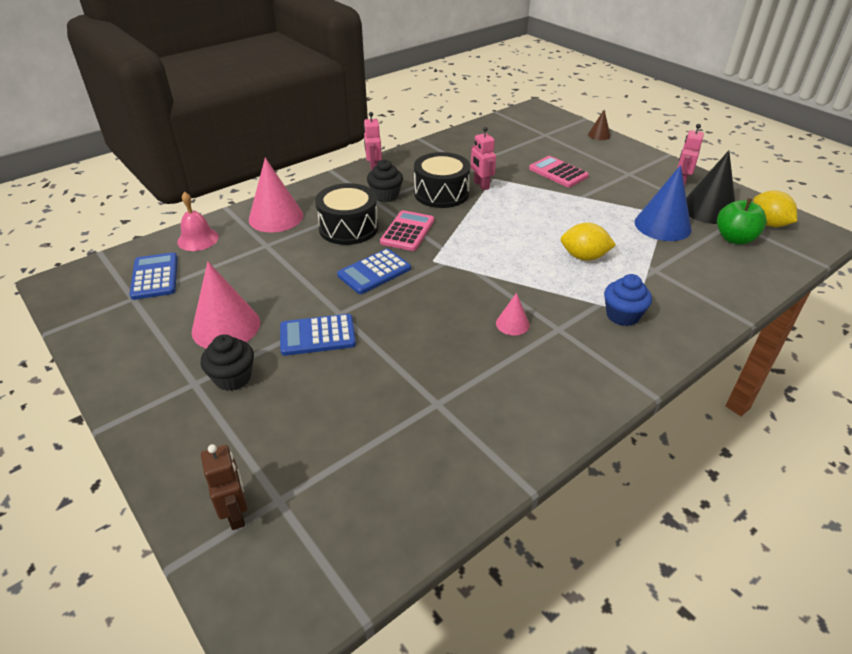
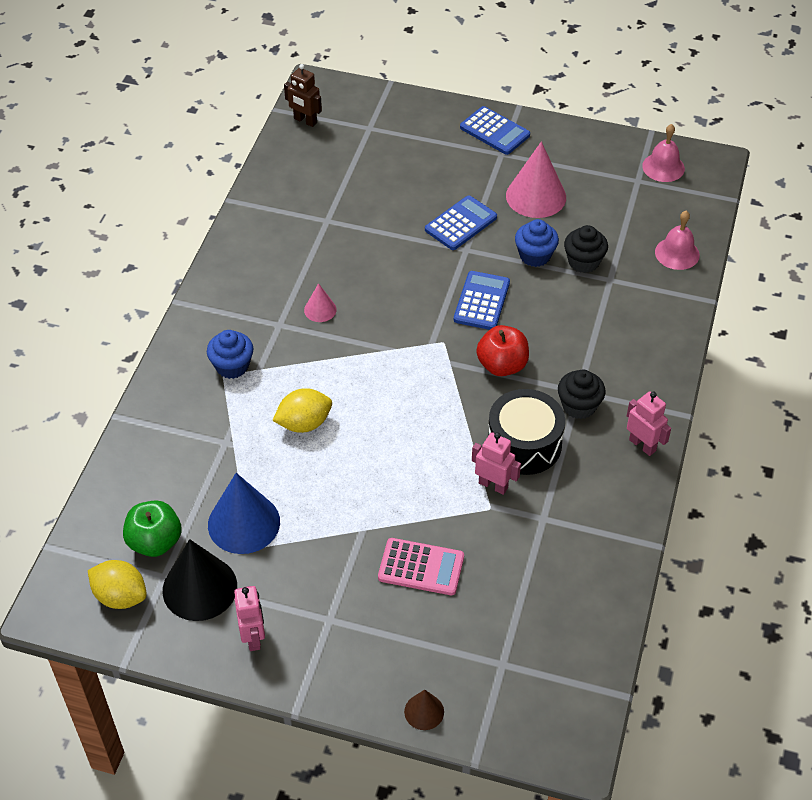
camera: 145 degrees right, 10 degrees up
blue calculator [129,252,178,300] -> blue calculator moved to [460,106,530,155]
black cupcake [201,334,254,391] -> black cupcake moved to [564,225,608,273]
brown robot [201,444,247,530] -> brown robot moved to [284,64,322,127]
pink cone [249,158,303,232] -> none
black drum [315,183,378,245] -> none
pink calculator [380,210,434,251] -> red apple [476,325,529,376]
none -> blue cupcake [515,219,559,267]
none -> pink bell [642,124,685,182]

